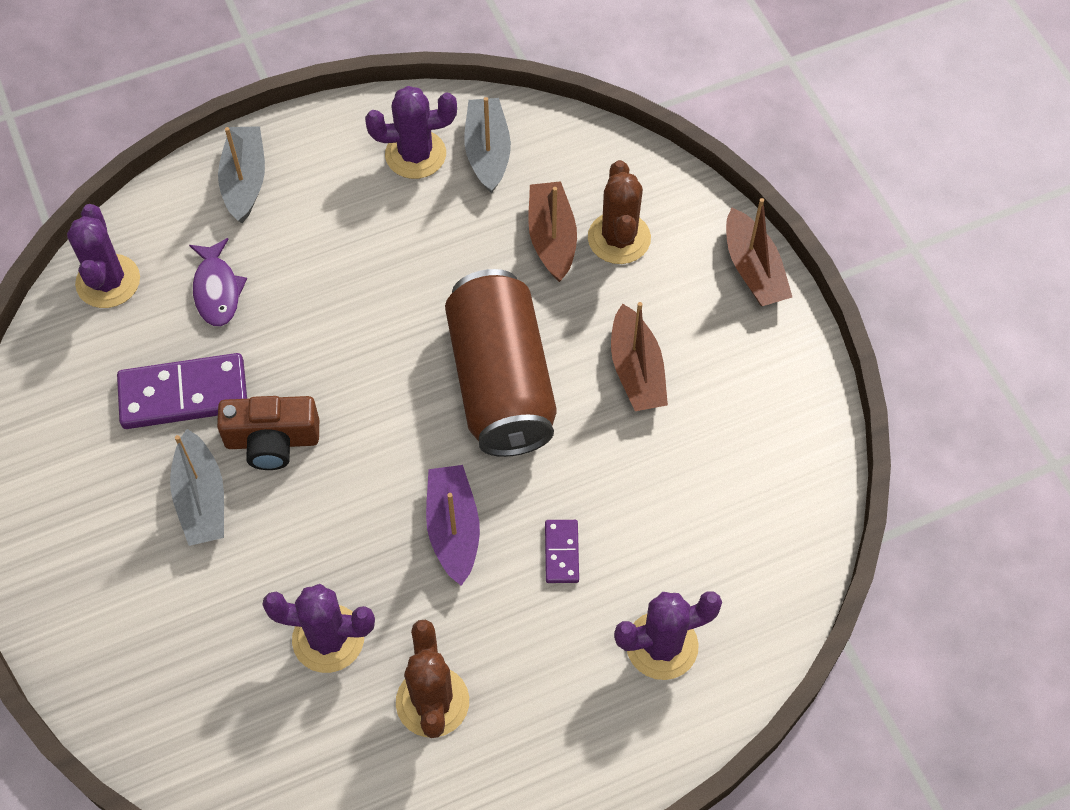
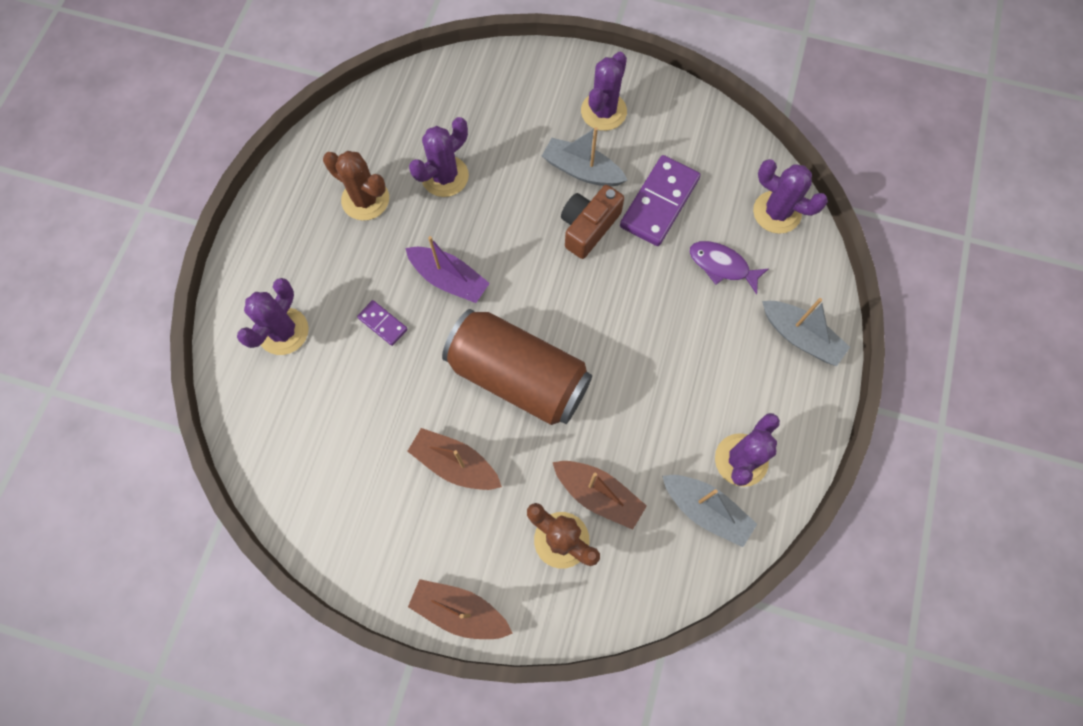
camera: 130 degrees right, 10 degrees up
none -> purple cactus [581,52,627,131]

